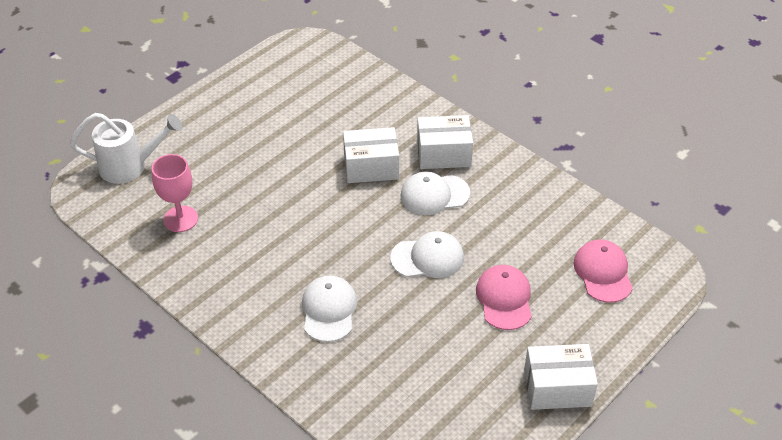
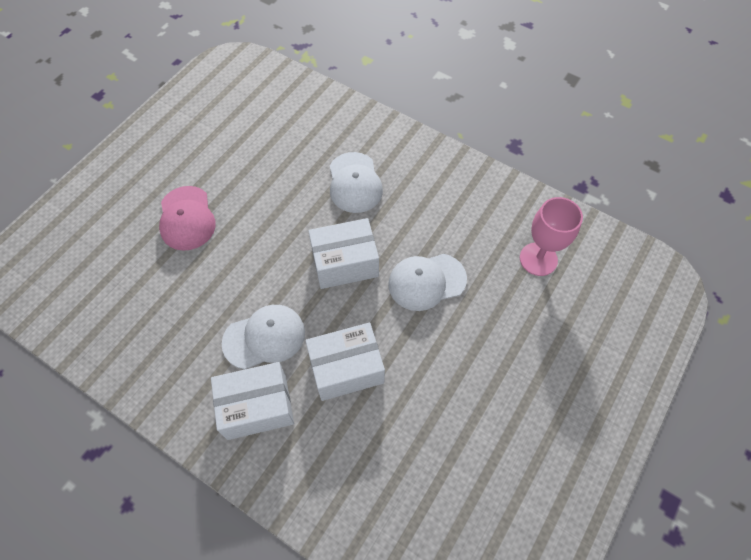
camera: 170 degrees right, 15 degrees up
white watering can [70,113,183,184] -> none
white cap [390,231,464,278] -> white cap moved to [388,254,467,311]
white box [524,344,598,410] -> white box moved to [308,218,379,289]
pink cap [573,240,633,303] -> none

